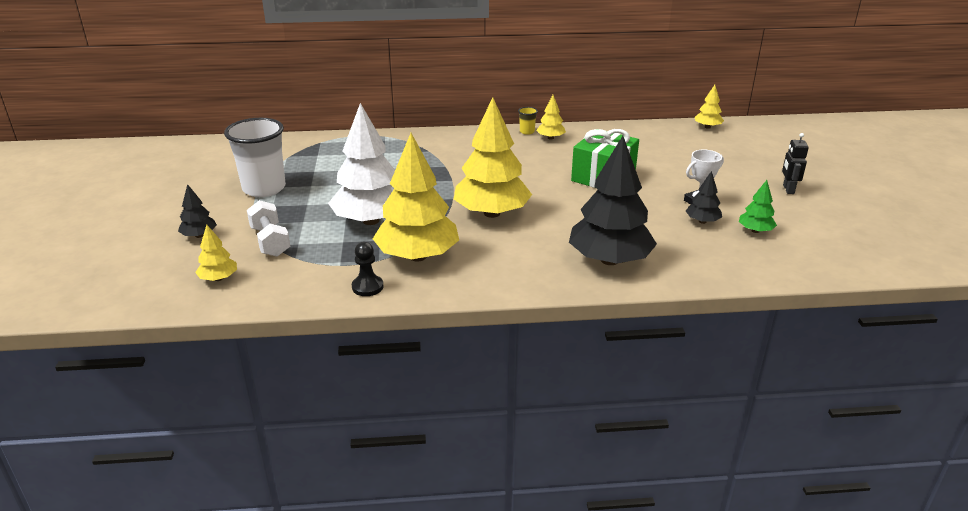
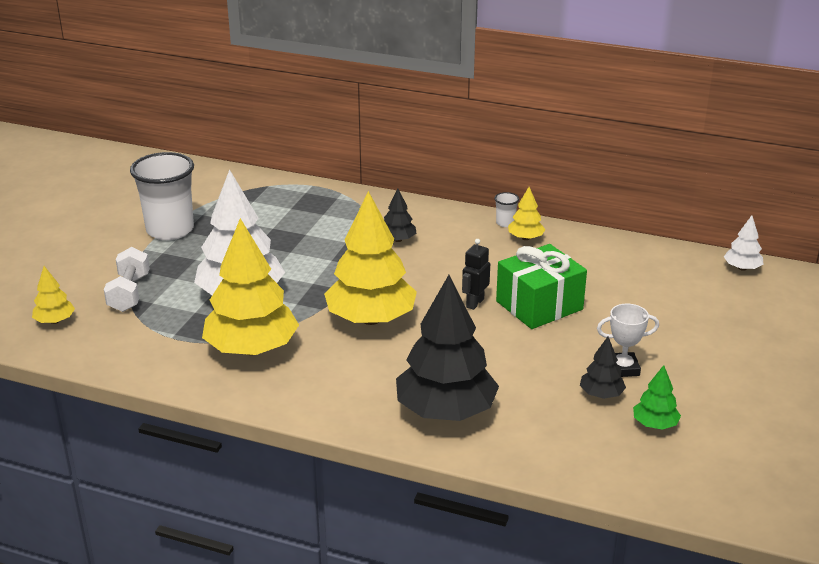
camera: 25 degrees right, 0 degrees up
black tree [178,184,217,238] -> black tree moved to [384,188,416,242]
black pawn [352,242,383,296] -> none
yellow cup [518,107,538,135] -> white cup [494,192,519,227]
yellow tree [695,85,724,129] -> white tree [724,215,763,271]
black robot [782,133,809,194] -> black robot moved to [462,239,490,310]

